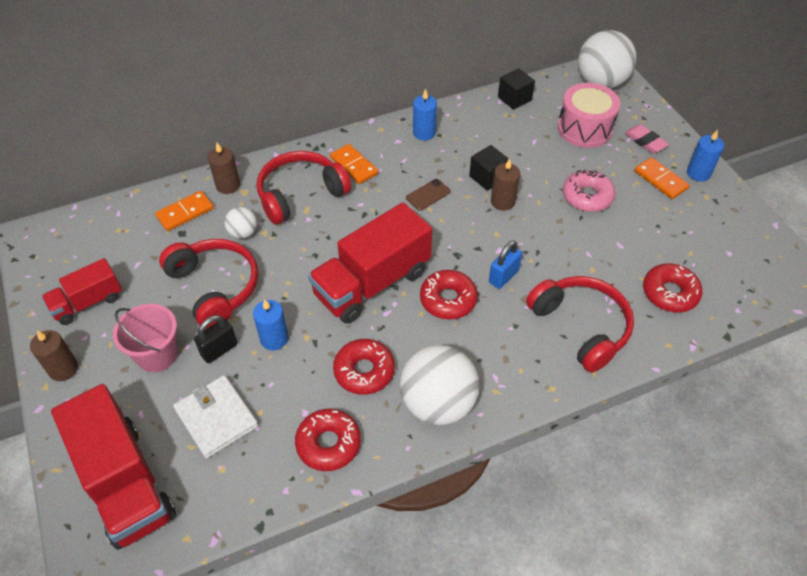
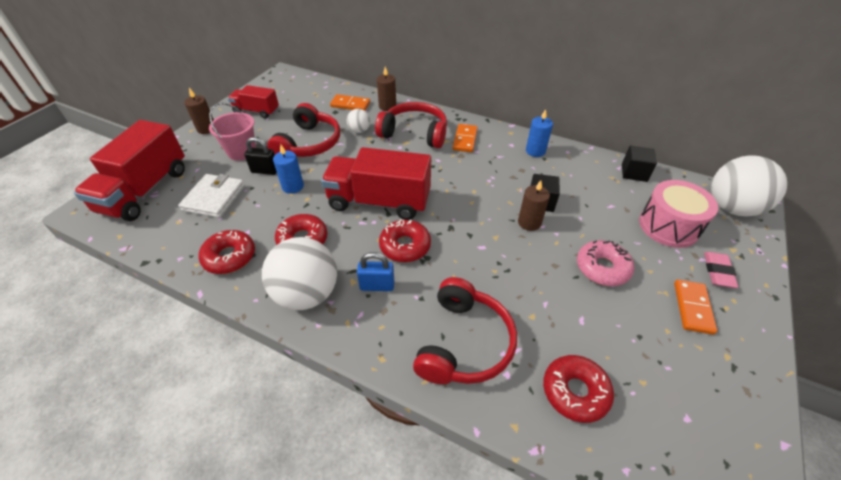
camera: 50 degrees right, 5 degrees down
brown phone [406,179,451,211] -> none
blue padlock [489,240,522,289] -> blue padlock moved to [357,252,394,291]
blue candle [687,130,724,182] -> none

